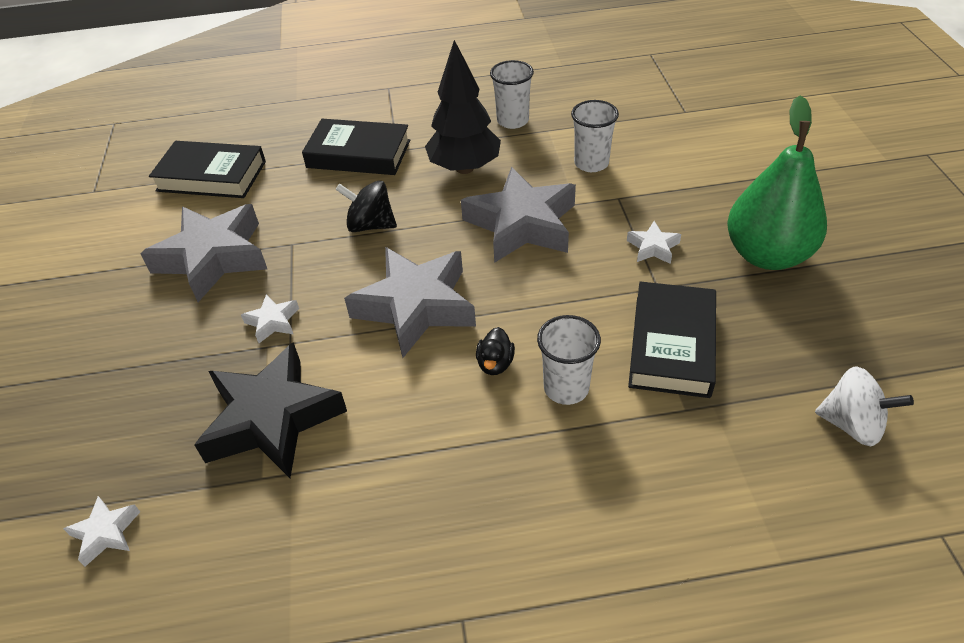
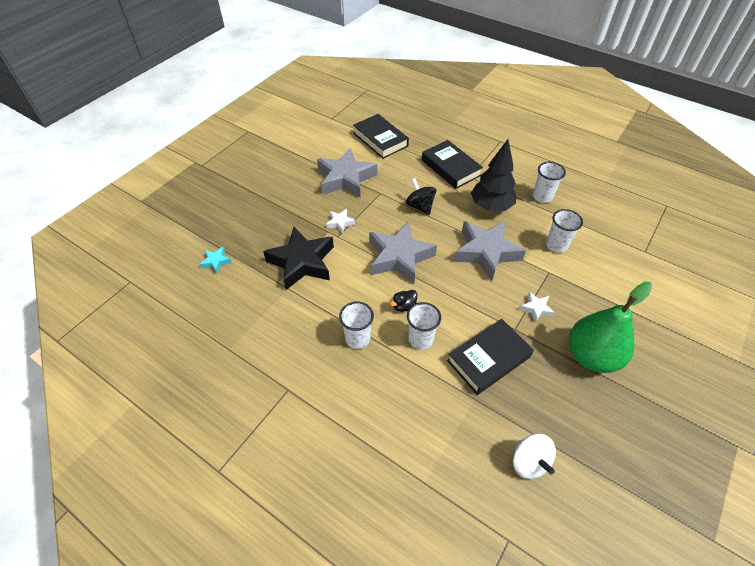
camera: 40 degrees right, 5 degrees up
white star [63,496,140,566] -> turquoise star [199,247,232,273]
none -> white cup [339,302,374,349]

